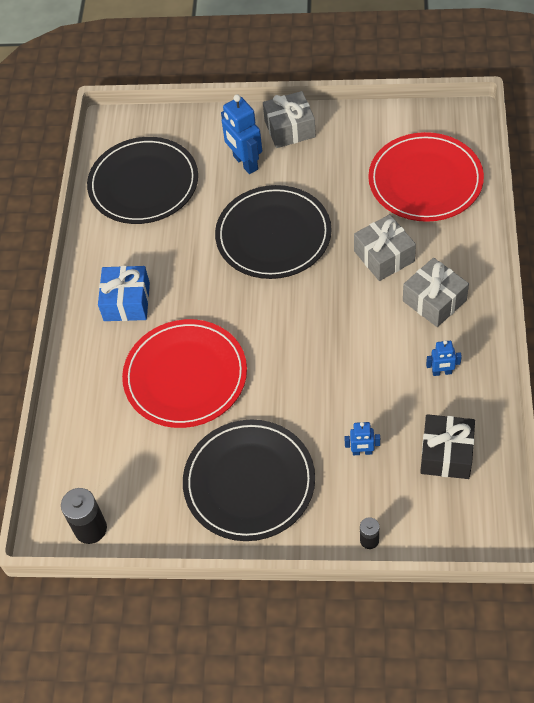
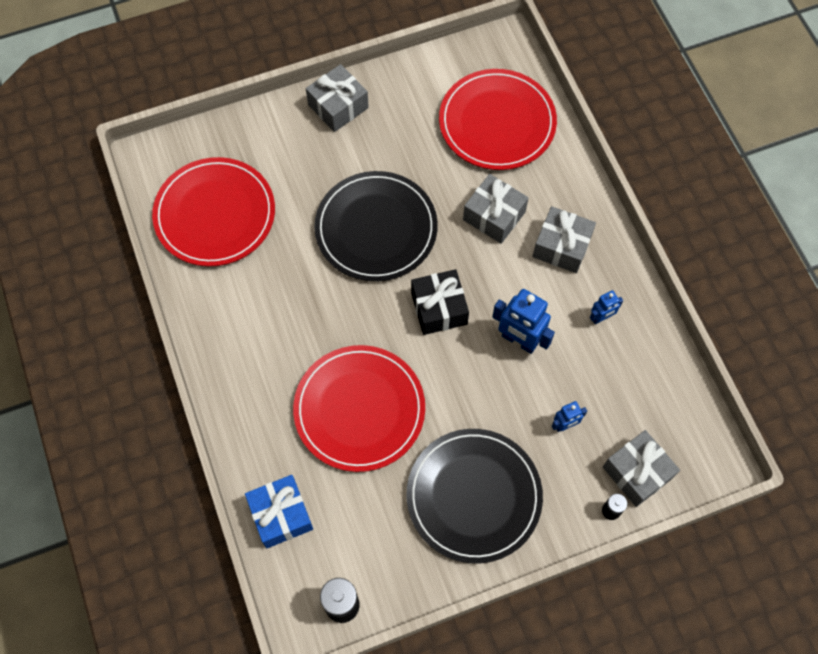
camera: 30 degrees left, 10 degrees up
black plate [87,137,198,224] -> red plate [152,157,275,267]
blue gift [98,266,150,321] -> blue gift moved to [245,475,313,548]
blue robot [221,94,262,174] -> blue robot moved to [492,289,555,354]
black gift [420,414,475,479] -> black gift moved to [411,269,469,335]
none -> grey gift [603,430,680,507]

